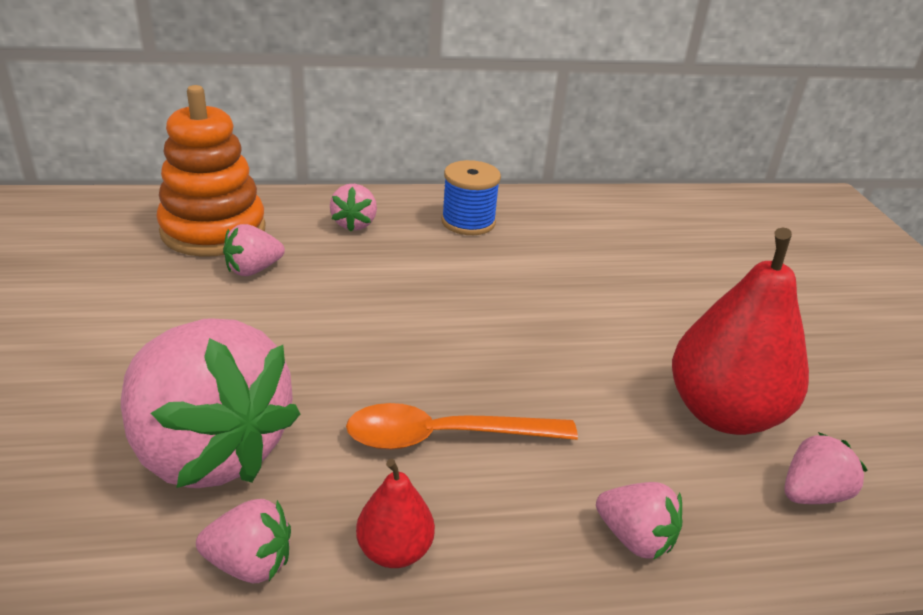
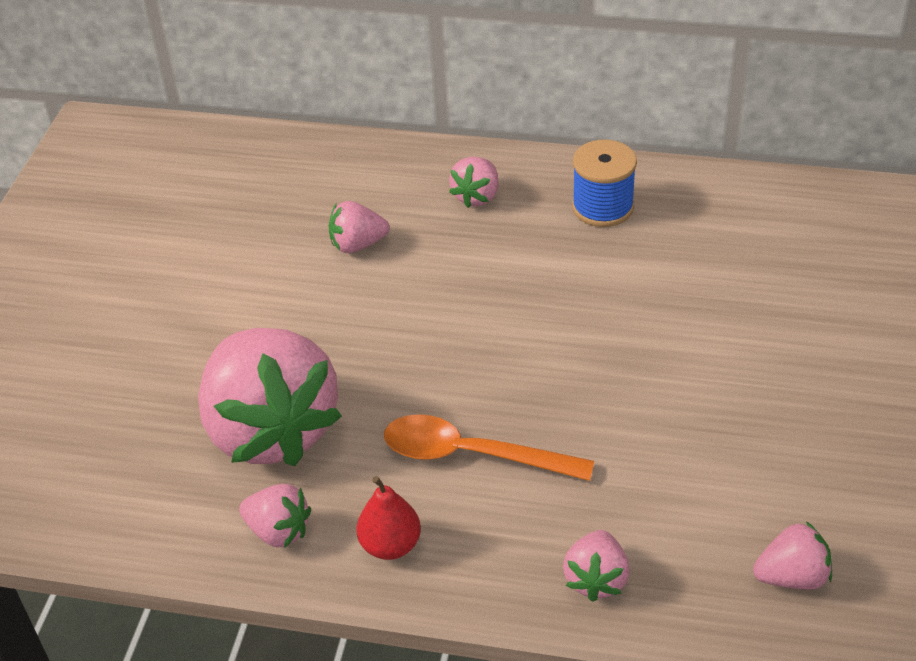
camera: 25 degrees right, 10 degrees up
orange stacking toy [156,85,266,257] -> none
pink strawberry [596,482,683,560] -> pink strawberry turned 45 degrees clockwise [563,530,630,602]
red pear [672,227,809,435] -> none

